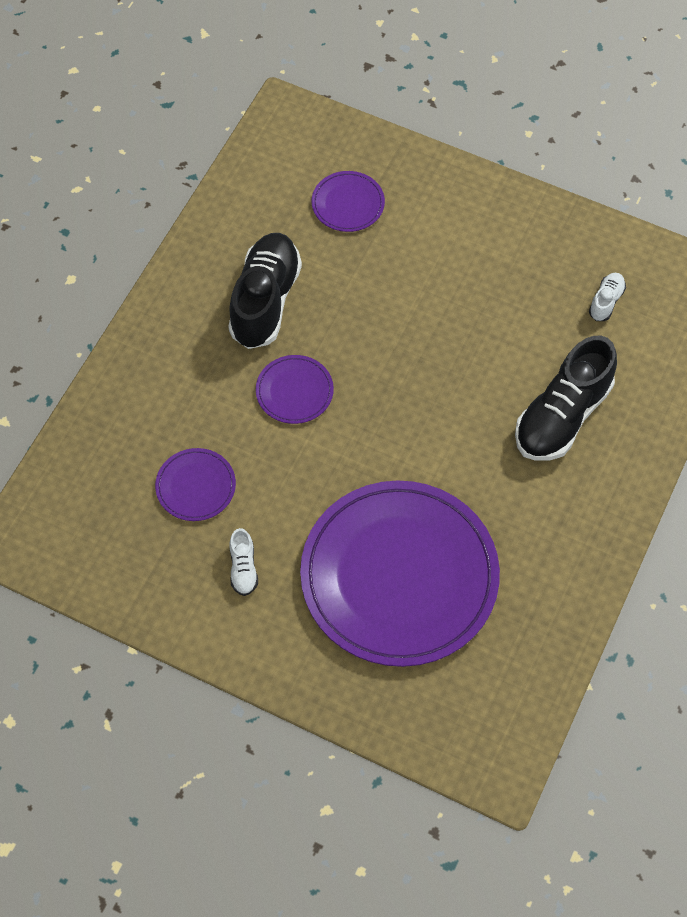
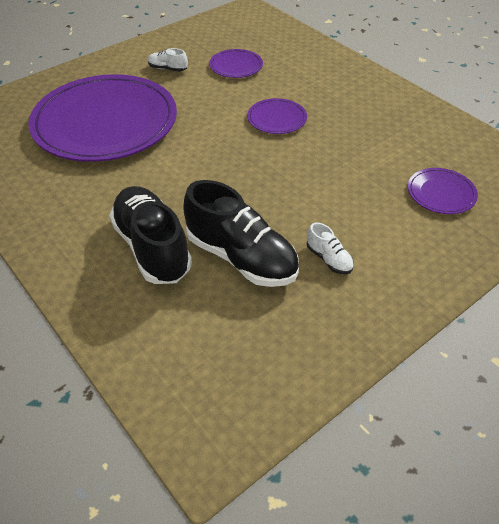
camera: 115 degrees right, 15 degrees down
black shoe [228,233,302,349] -> black shoe moved to [183,180,299,287]
white shoe [589,273,626,321] -> white shoe moved to [307,223,354,274]

